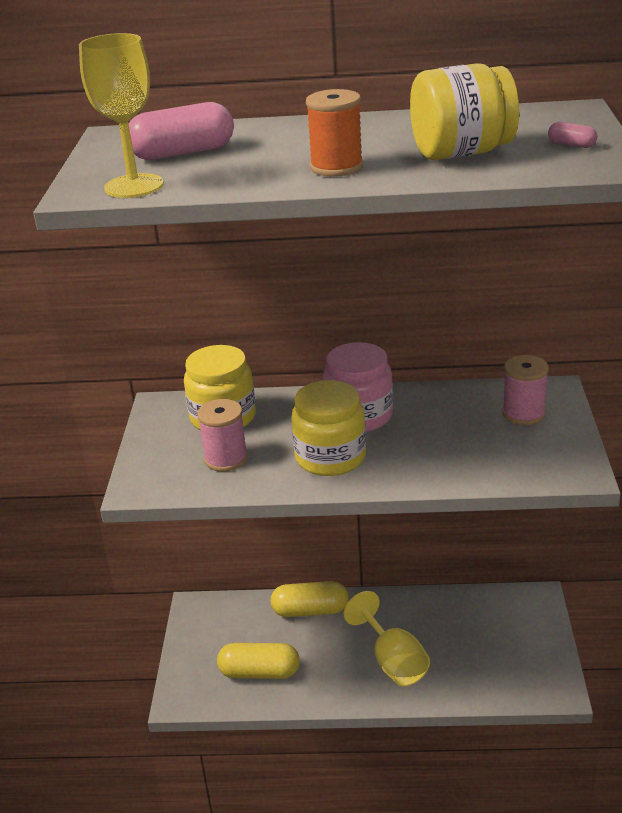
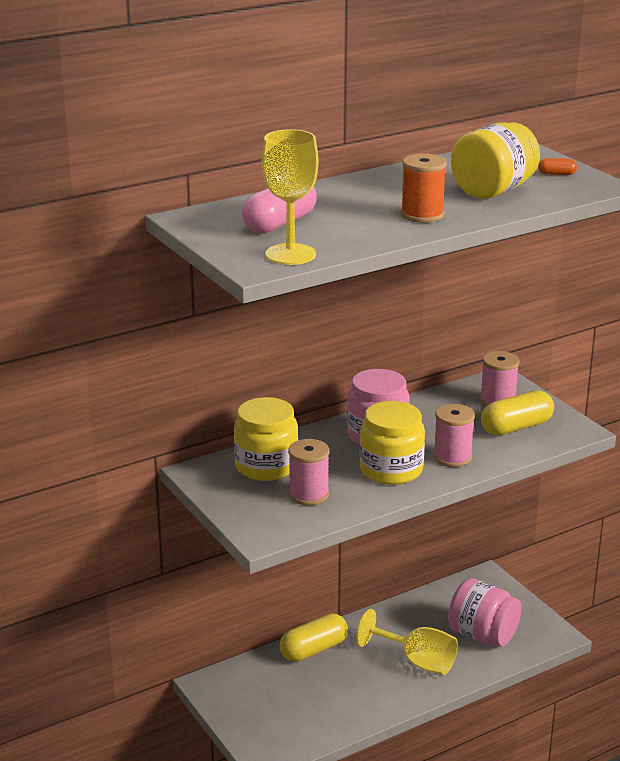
camera: 35 degrees left, 5 degrees down
yellow capsule [217,643,300,679] -> yellow capsule moved to [481,390,554,435]
pink capsule [548,122,597,148] -> orange capsule [538,158,577,175]
none -> pink spool [433,404,475,467]
none -> pink jar [448,578,522,646]

